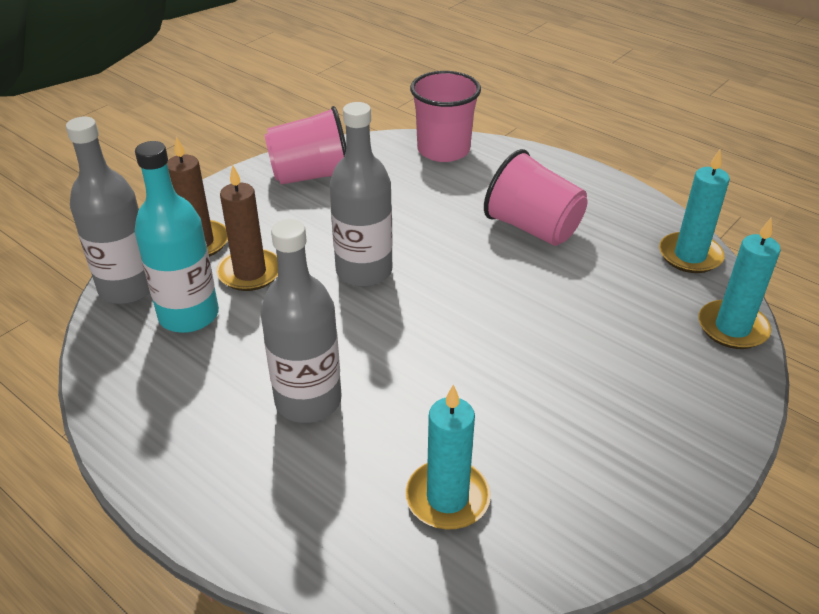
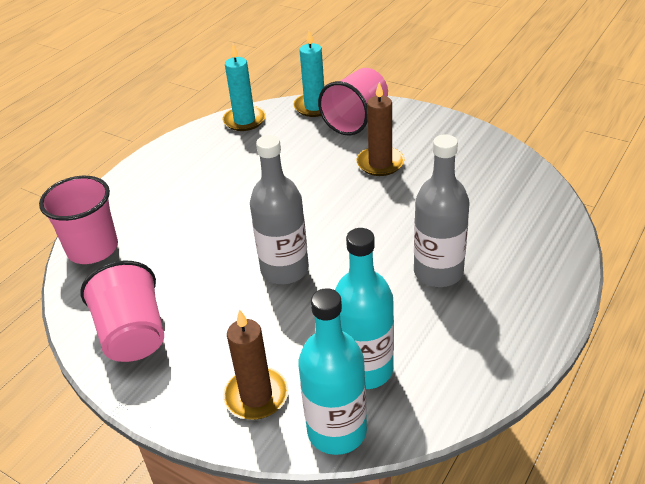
camera: 95 degrees left, 0 degrees up
grey bottle [66,117,150,304] -> turquoise bottle [298,288,367,455]
brown candle [216,165,278,291] -> brown candle moved to [357,82,404,176]
turquoise candle [405,385,491,529] -> none
pink cup [484,149,587,246] -> pink cup moved to [318,68,388,136]

